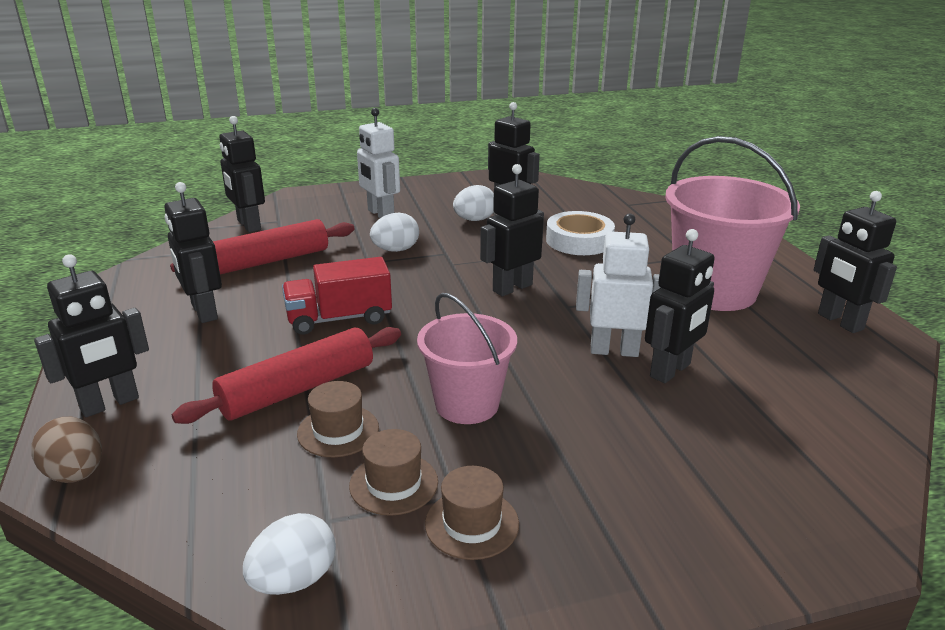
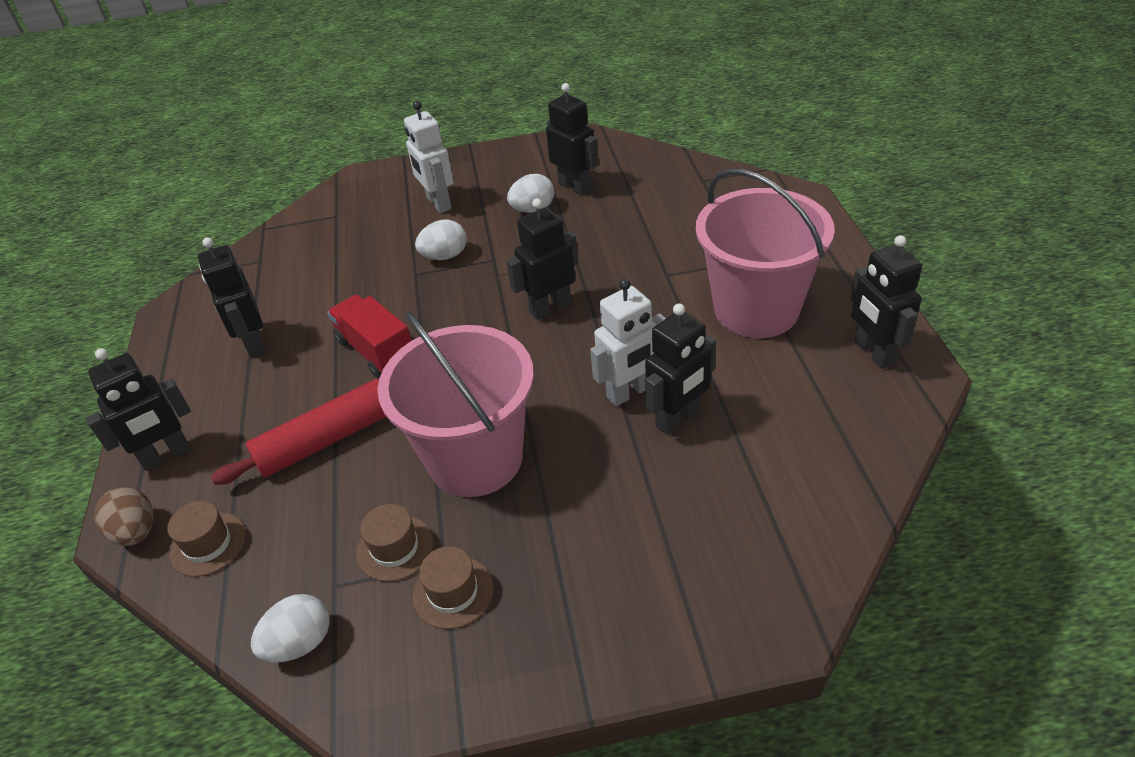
camera: 10 degrees right, 15 degrees up
red rolling pin [170,219,354,274] -> none
black robot [219,116,265,232] -> none
red truck [282,257,392,335] -> red truck turned 60 degrees clockwise [327,295,412,378]
brown hat [297,381,379,457] -> brown hat moved to [167,501,246,577]
pink bucket [417,293,517,424] -> pink bucket [377,311,534,497], size x1.61
white tape [546,211,615,255] -> none
white robot [576,213,661,357] -> white robot turned 135 degrees clockwise [590,278,666,406]

